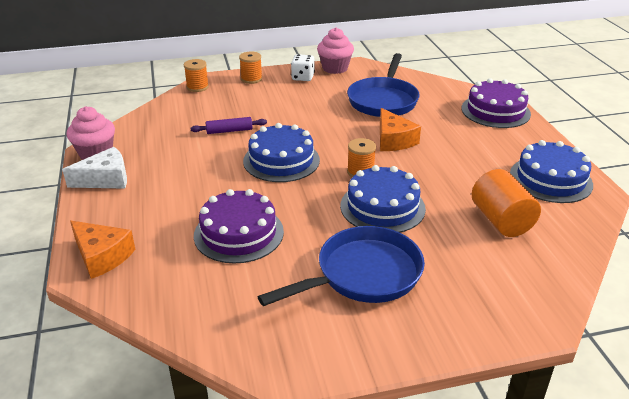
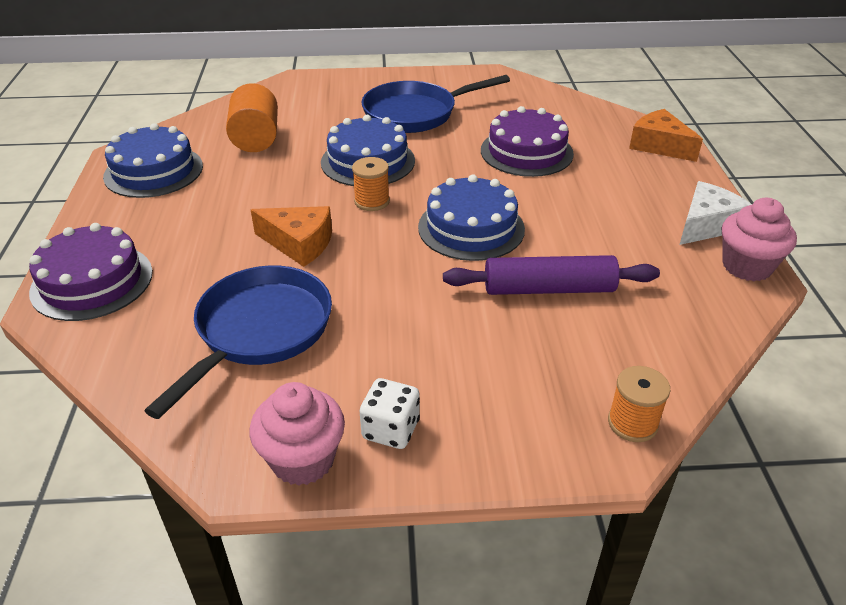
camera: 170 degrees left, 5 degrees up
white cheese [62,147,127,189] -> white cheese turned 150 degrees clockwise [679,181,752,245]
purple rolling pin [190,117,267,134] -> purple rolling pin [443,255,660,295], size x1.70
orange spool [239,52,262,84] -> none
orange cheese [380,108,421,151] -> orange cheese turned 120 degrees clockwise [251,206,332,267]

